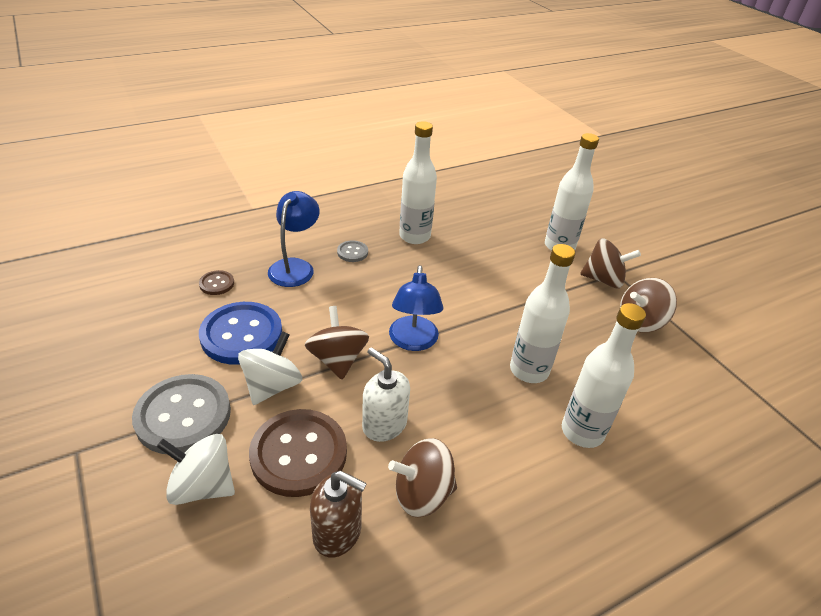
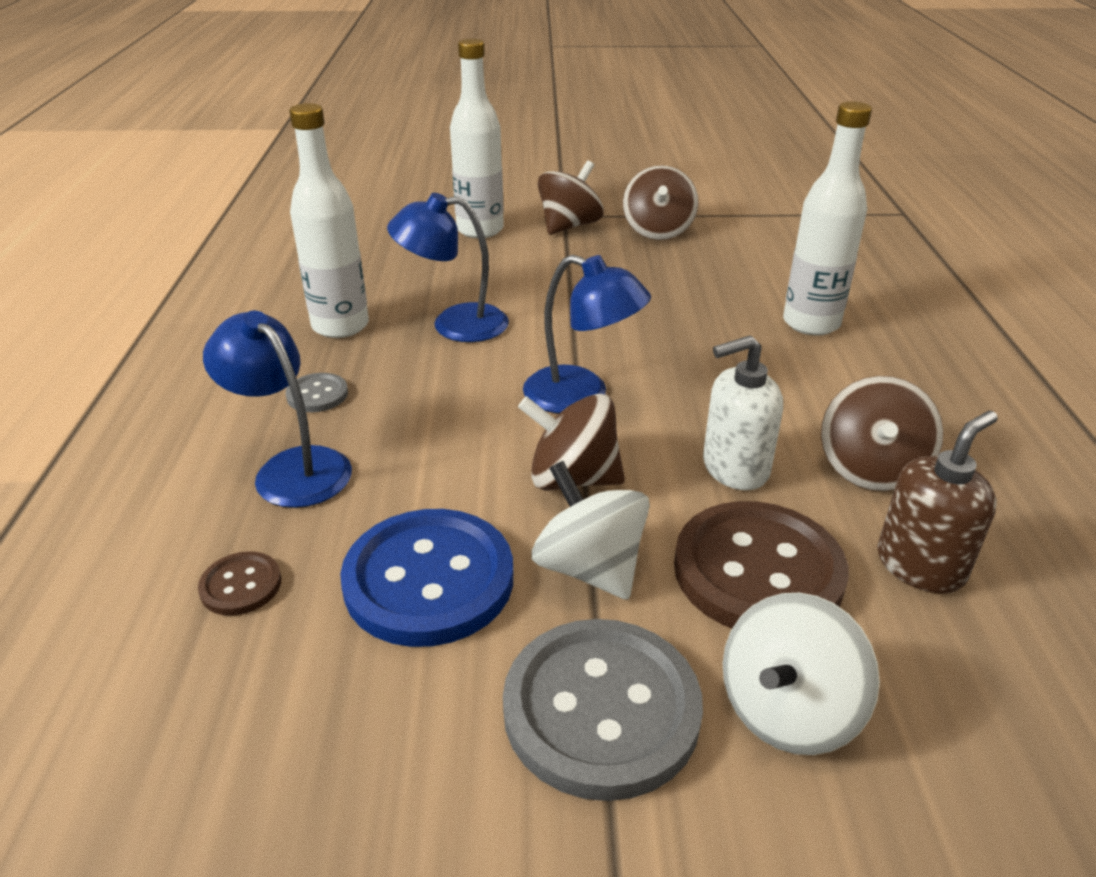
camera: 60 degrees left, 5 degrees down
white bottle [510,244,575,383] -> none
none -> blue lamp [387,193,509,342]

